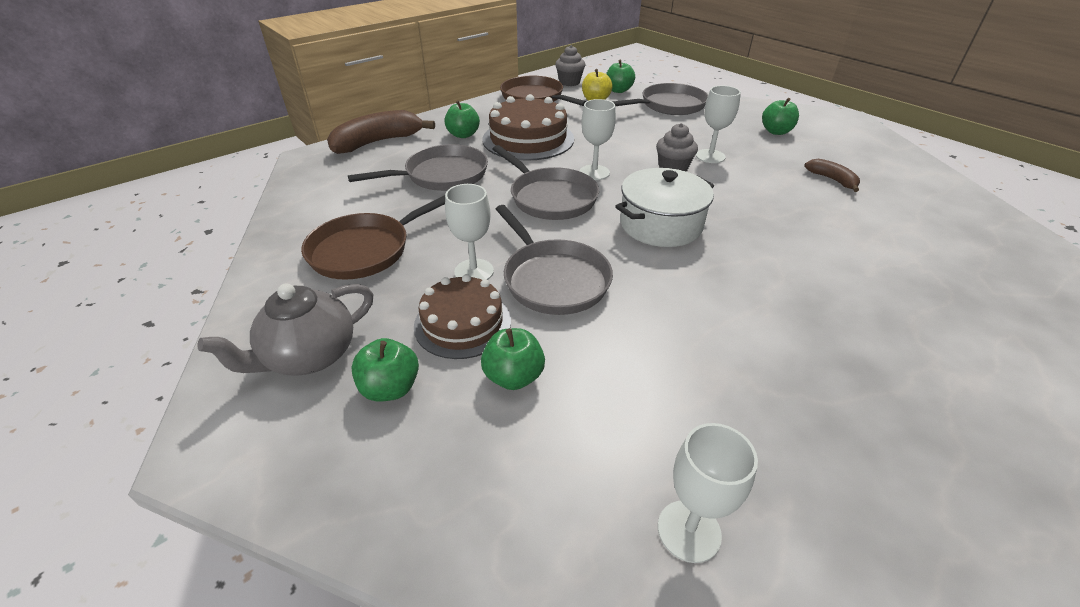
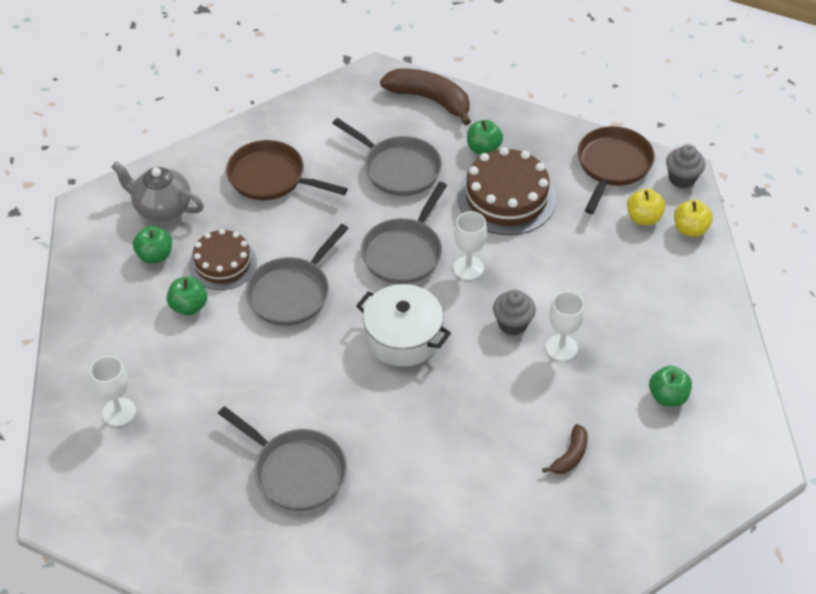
camera: 65 degrees right, 10 degrees up
white goblet [445,184,494,280] -> none
green apple [606,60,635,93] -> yellow apple [674,200,713,237]
grey pan [612,83,708,115] -> grey pan moved to [218,406,347,511]

